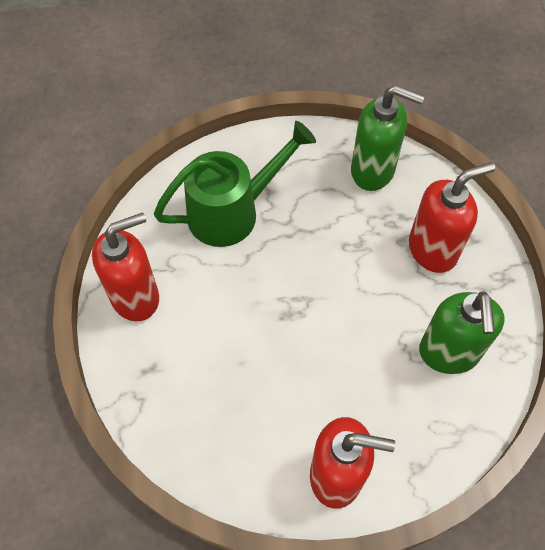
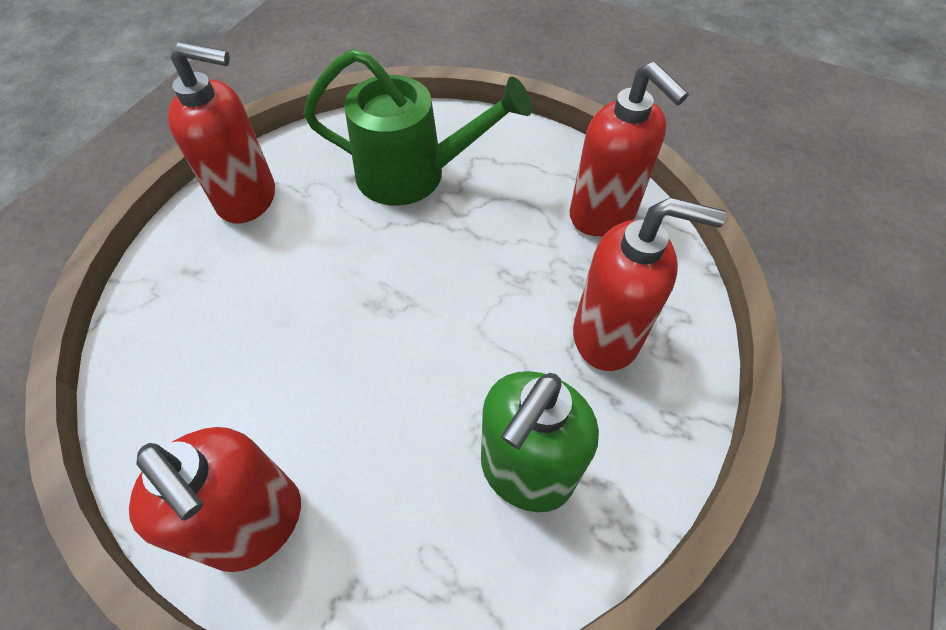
camera: 35 degrees right, 5 degrees down
green soap dispenser [351,85,425,191] -> red soap dispenser [570,62,689,236]

